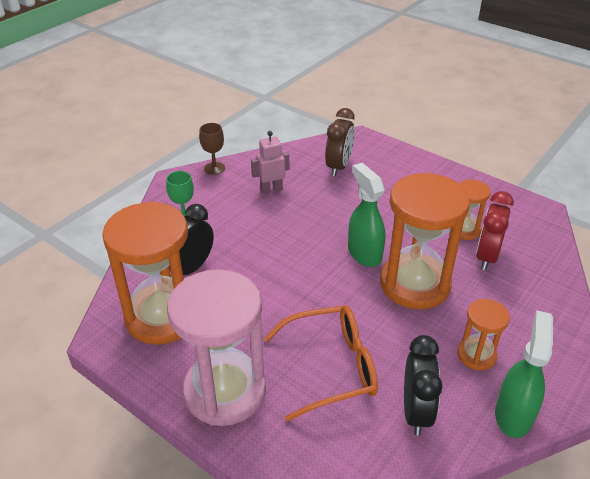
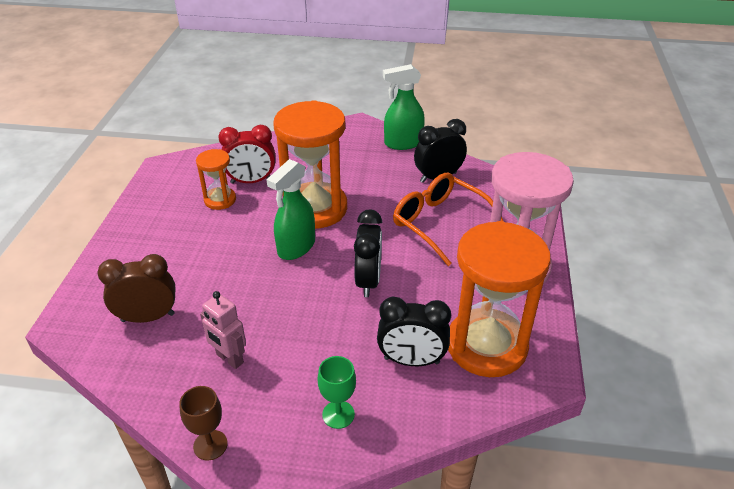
camera: 120 degrees left, 0 degrees up
orange hourglass [457,299,510,370] -> none
none -> black clock [354,209,382,297]

